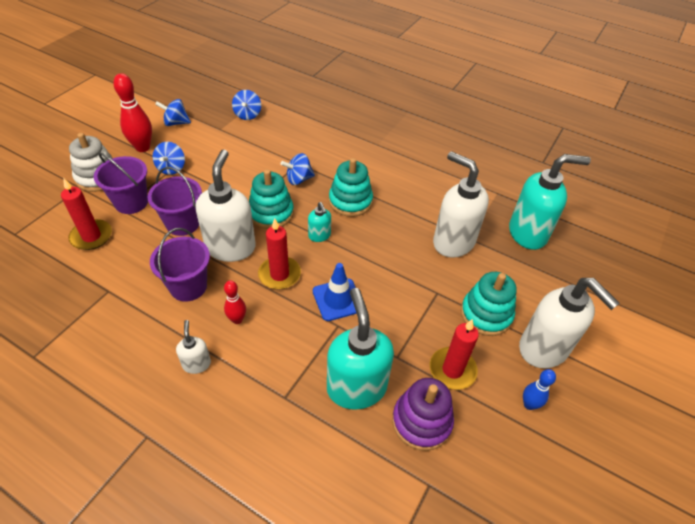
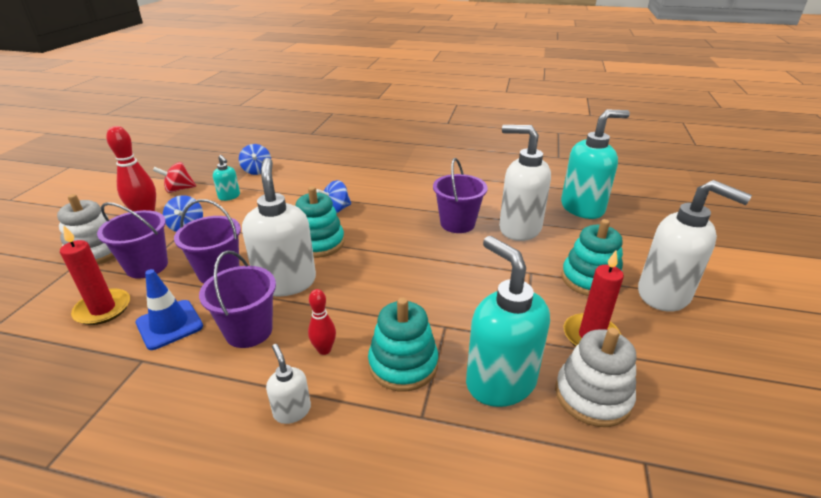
camera: 15 degrees left, 15 degrees down
blue spinning top [155,99,191,126] -> red spinning top [153,162,196,193]
red candle [258,218,301,289] -> none
turquoise soap dispenser [308,202,331,242] -> turquoise soap dispenser moved to [213,155,240,201]
blue traffic cone [313,263,357,321] -> blue traffic cone moved to [136,269,203,350]
turquoise stacking toy [329,158,373,217] -> turquoise stacking toy moved to [368,298,438,391]
purple stacking toy [392,378,454,451] -> white stacking toy [555,328,636,427]
blue bowling pin [523,369,556,410] -> none
none -> purple bucket [433,158,488,233]

